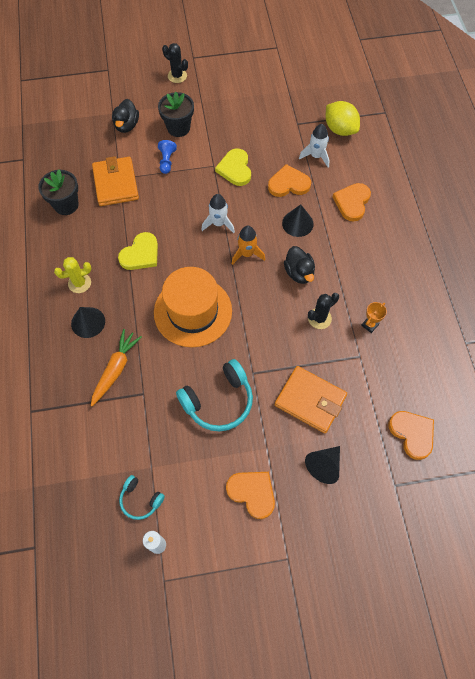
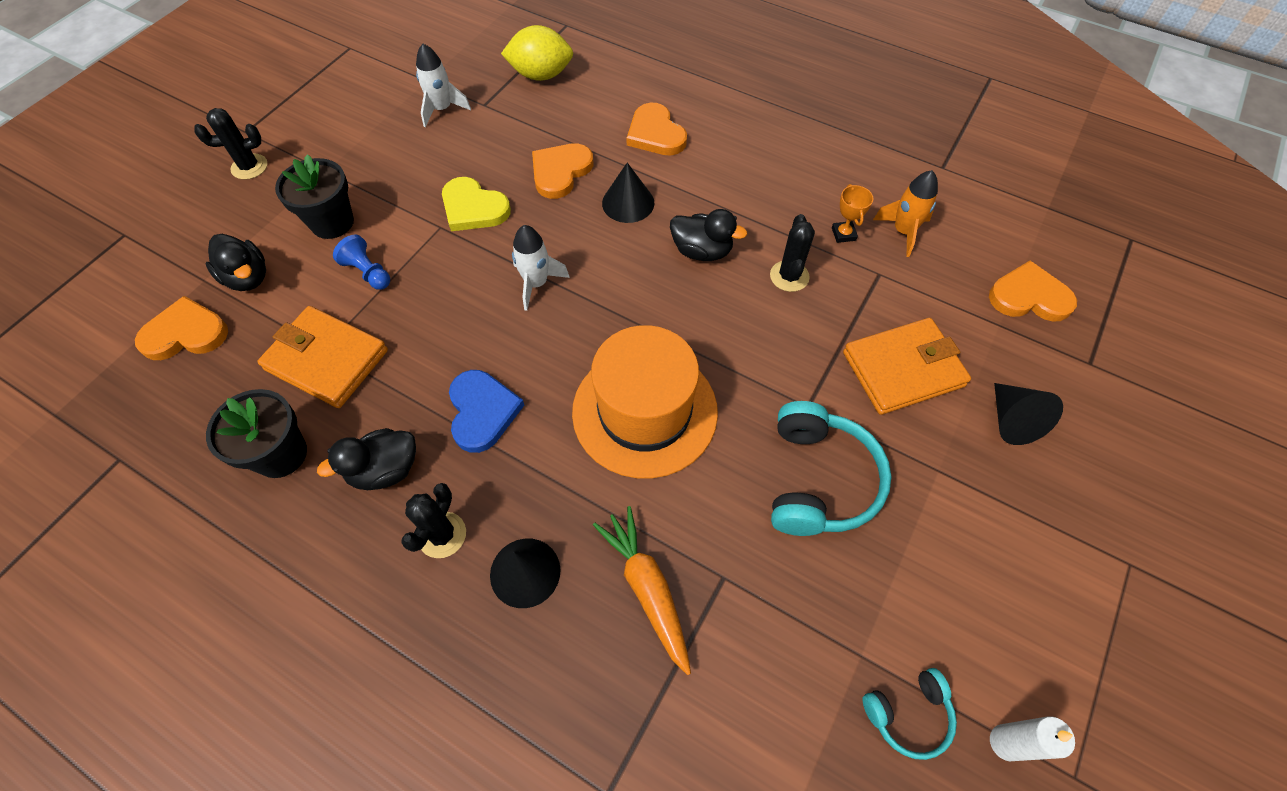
camera: 50 degrees left, 5 degrees down
yellow cactus [54,257,91,293] -> black cactus [401,483,466,558]
yellow heart [118,232,158,270] -> blue heart [449,370,524,453]
orange heart [226,472,275,519] -> orange heart moved to [135,296,228,360]
orange rocket [232,226,265,265] -> orange rocket moved to [873,170,938,257]
white rocket [299,124,330,167] -> white rocket moved to [416,44,471,127]
none -> black duck [317,428,416,490]

